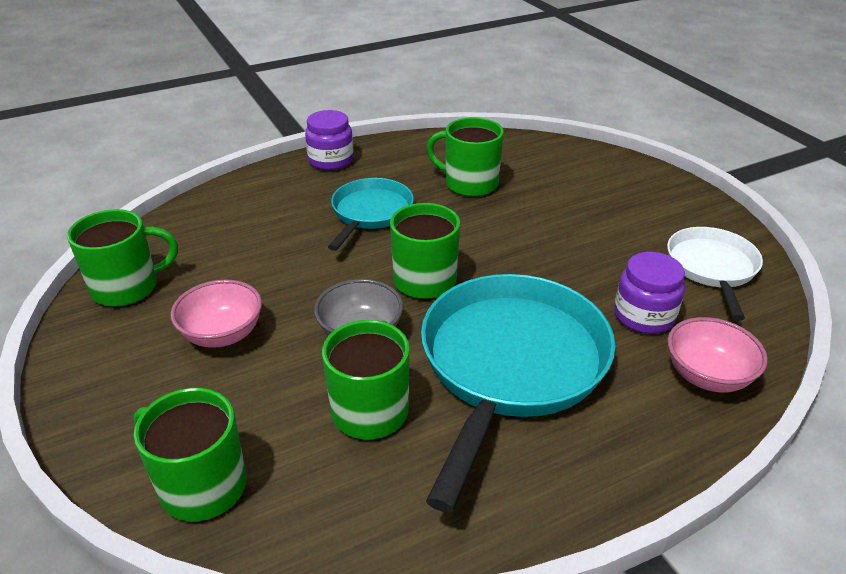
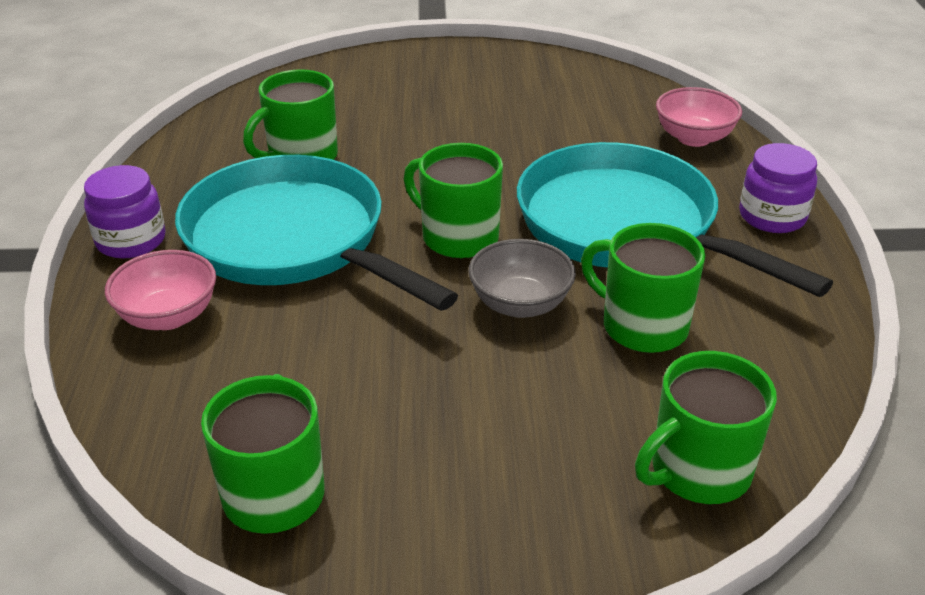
camera: 65 degrees left, 0 degrees up
pink bowl [171,280,262,348] -> pink bowl moved to [105,250,216,330]
turquoise pan [328,178,414,251] -> turquoise pan [175,155,458,311], size x1.79
purple jar [614,252,685,334] -> purple jar moved to [739,143,817,233]
white pan [667,227,763,320] -> none

